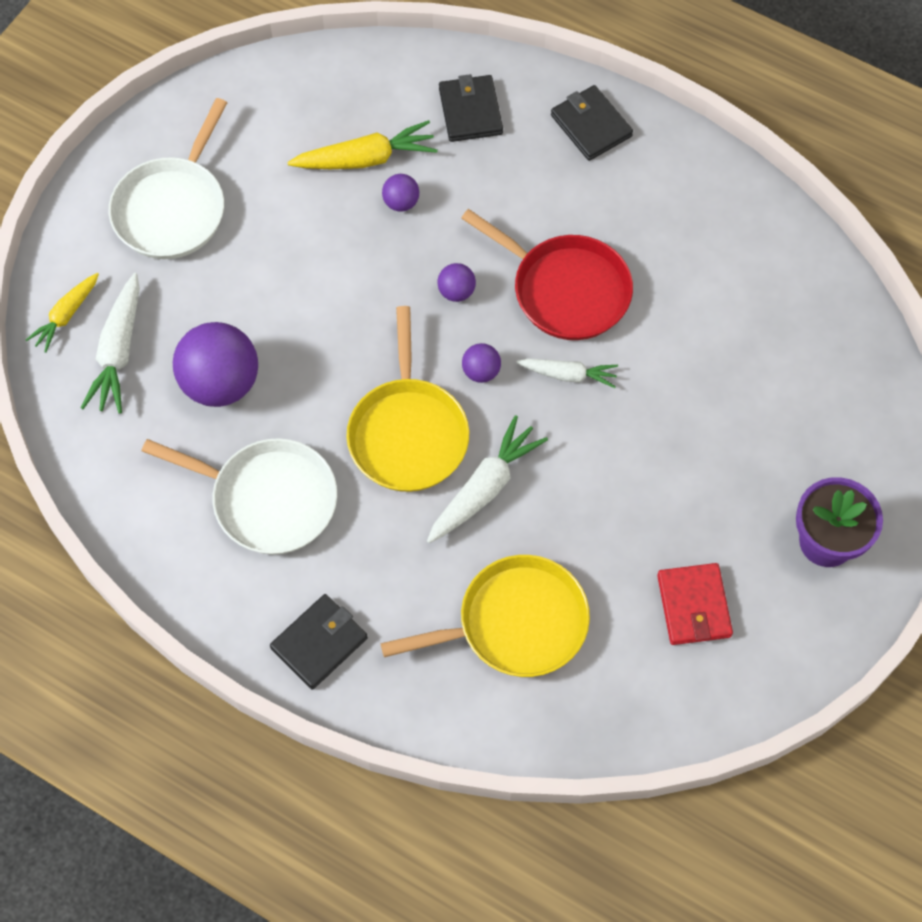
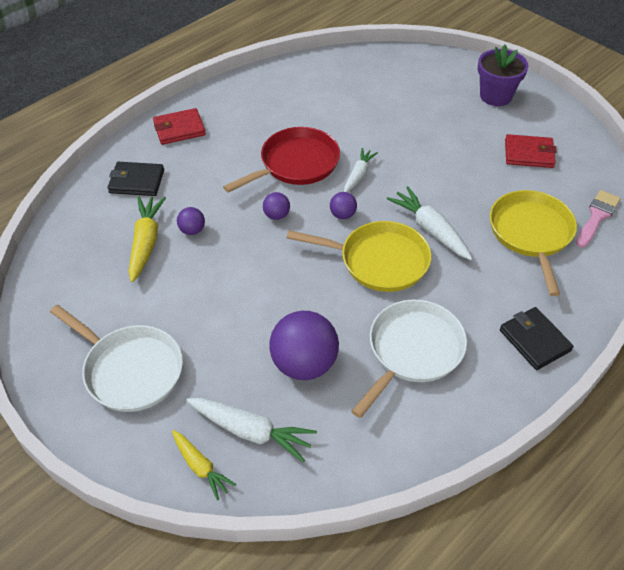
camera: 75 degrees left, 15 degrees down
black wallet [551,85,633,161] -> red wallet [153,108,206,145]
none -> pink brush [576,190,621,248]

